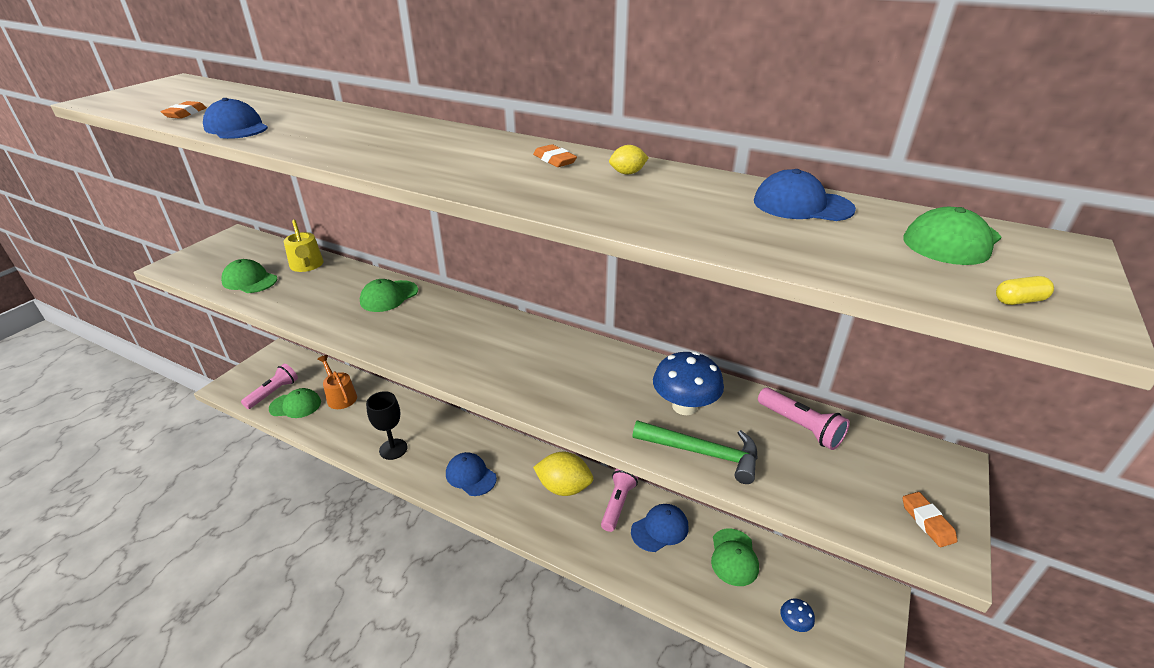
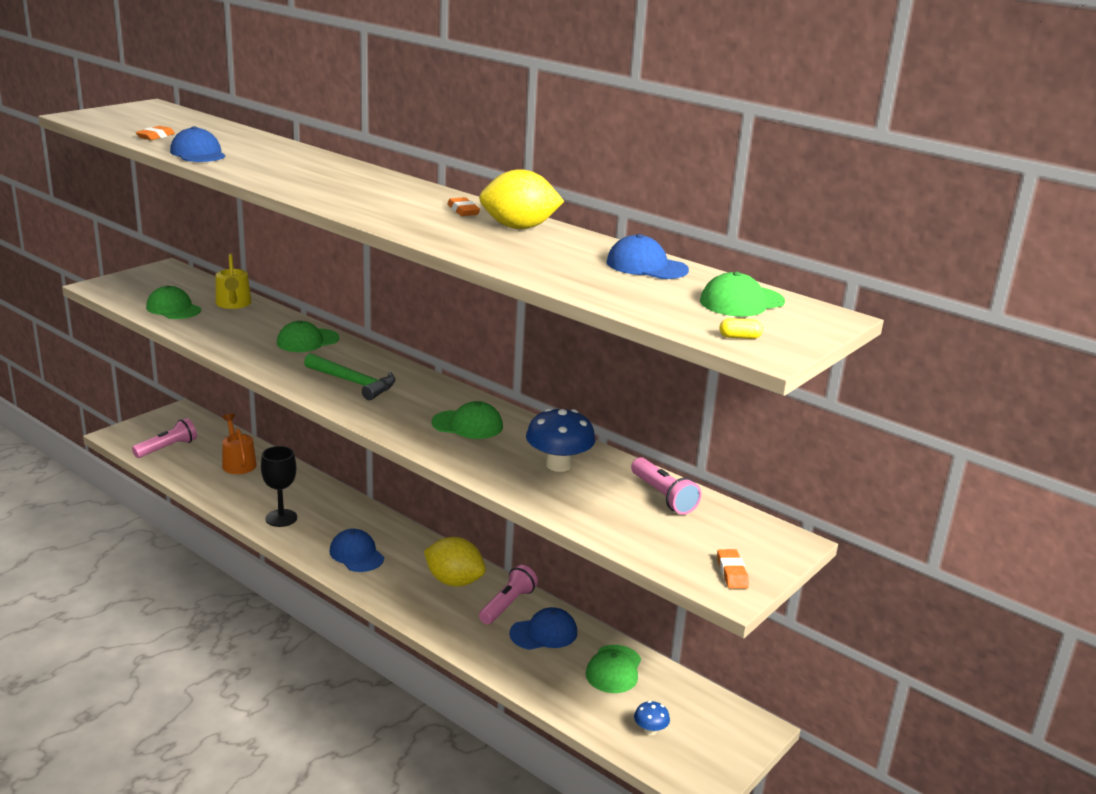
camera: 10 degrees right, 10 degrees down
green cap [269,388,321,418] -> green cap moved to [431,401,503,439]
yellow lemon [609,145,649,175] -> yellow lemon [479,169,564,229], size x2.28
green hammer [632,420,758,484] -> green hammer moved to [304,353,396,400]

